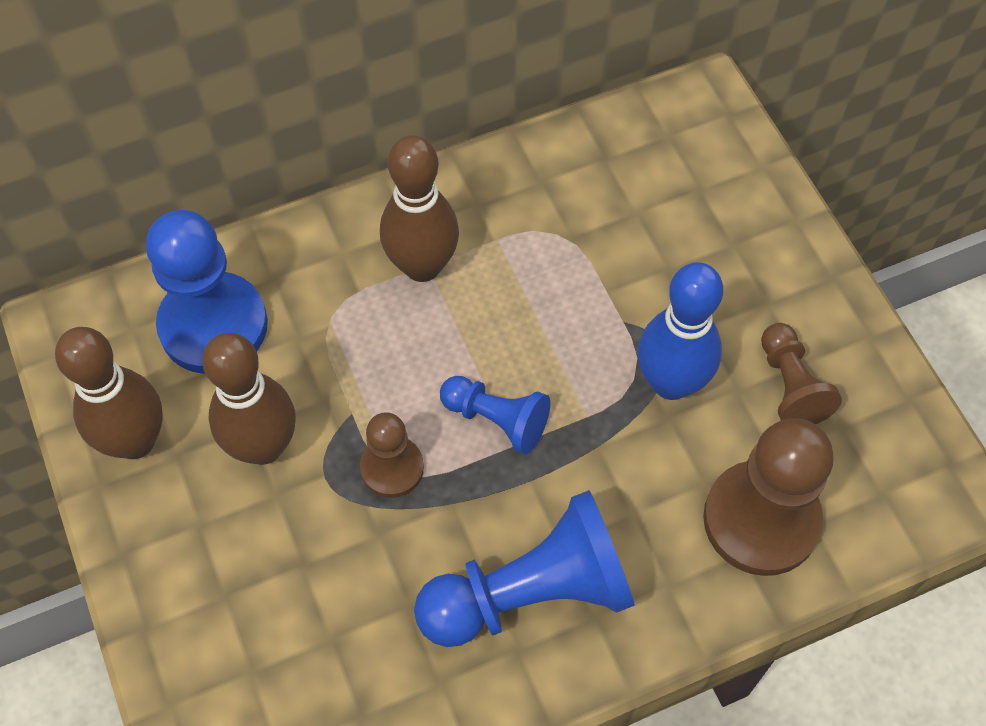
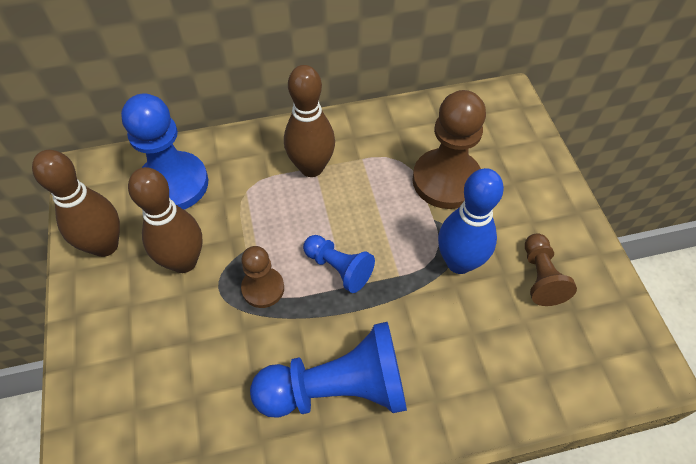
camera: 10 degrees right, 5 degrees down
brown pawn [703,418,833,576] -> brown pawn moved to [412,90,486,209]

